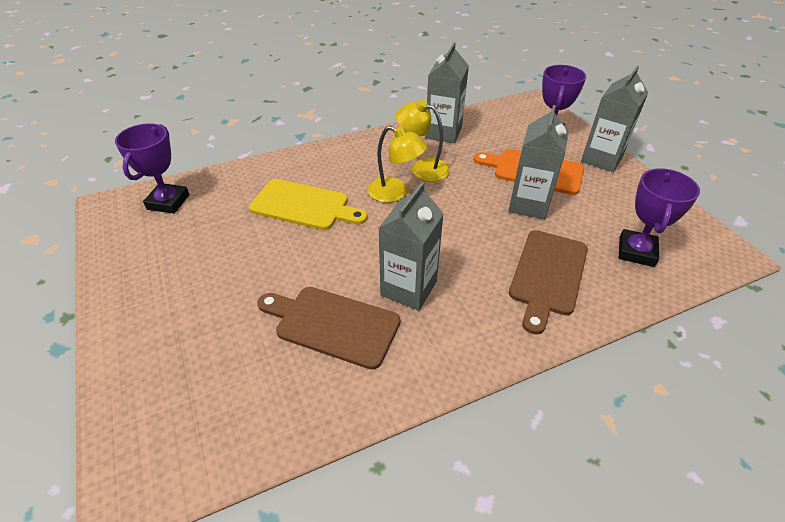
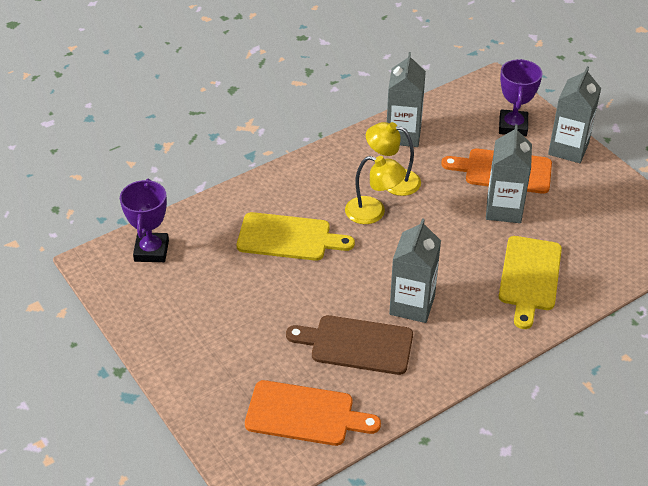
camera: 10 degrees left, 0 degrees up
brown cutting board [509,230,588,334] -> yellow cutting board [499,236,562,329]
purple trophy [619,168,700,267] -> none
none -> orange cutting board [245,380,381,446]

